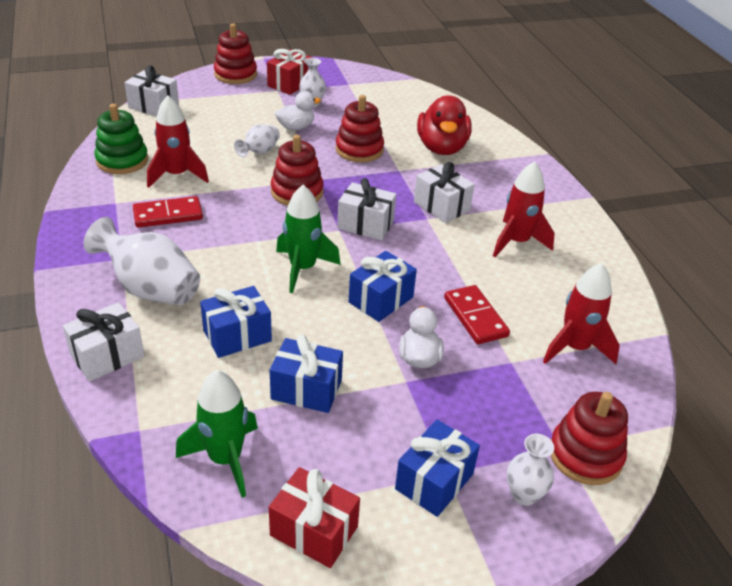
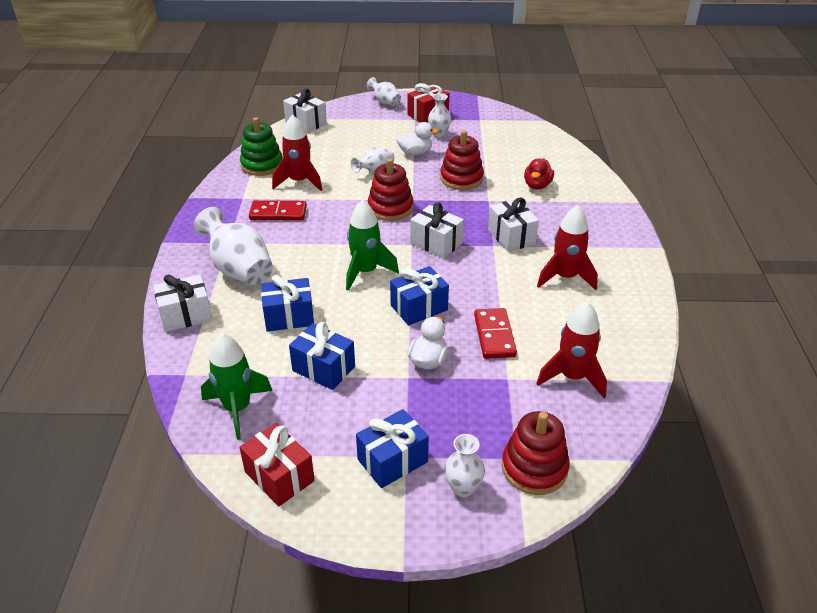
camera: 20 degrees right, 0 degrees up
red stacking toy [214,23,257,84] -> white vase [366,77,401,106]
red duck [417,96,472,155] -> red duck [524,158,554,190], size x0.59

